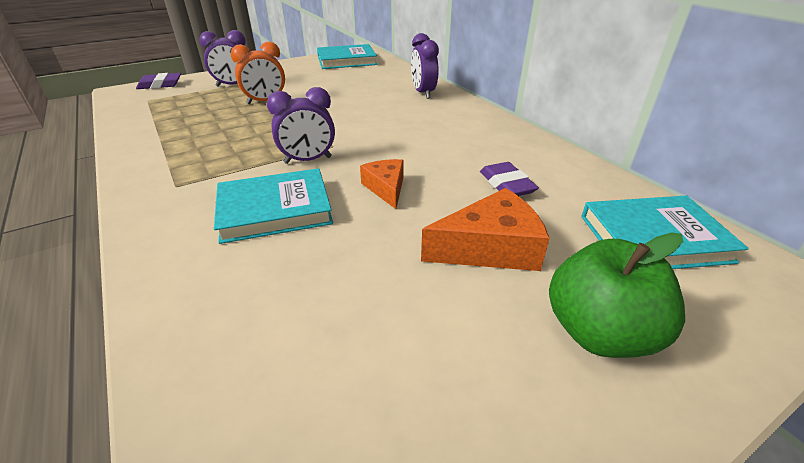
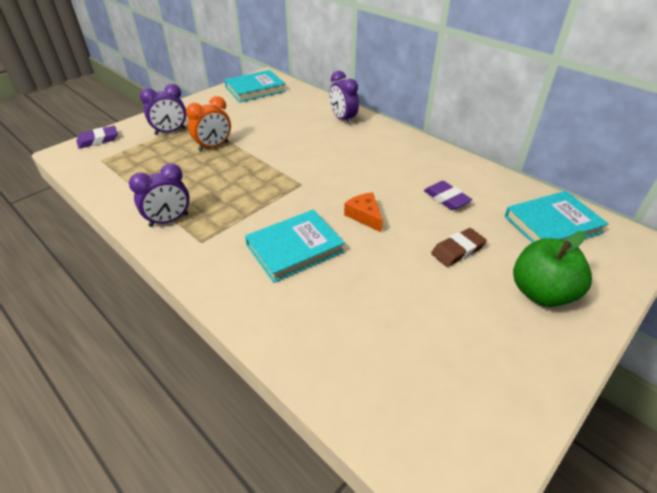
camera: 15 degrees left, 5 degrees up
purple clock [267,87,335,164] -> purple clock moved to [129,164,190,227]
orange cheese [421,188,550,271] -> brown eraser [431,228,487,267]

